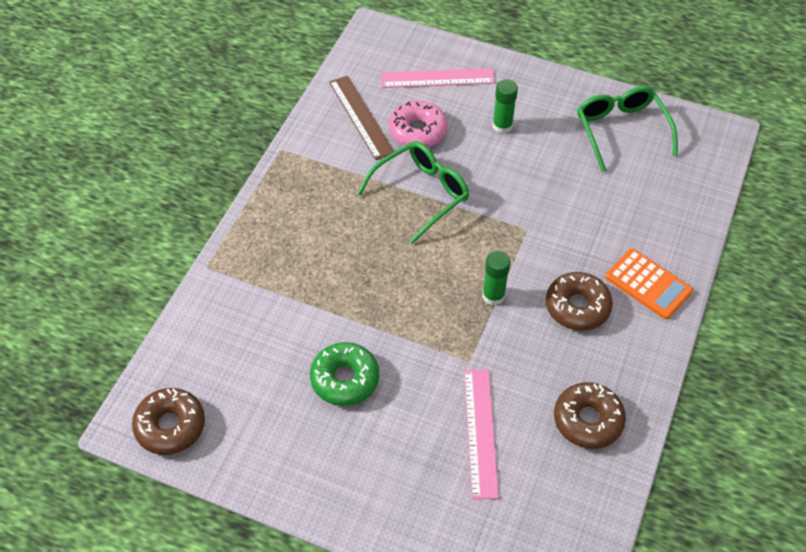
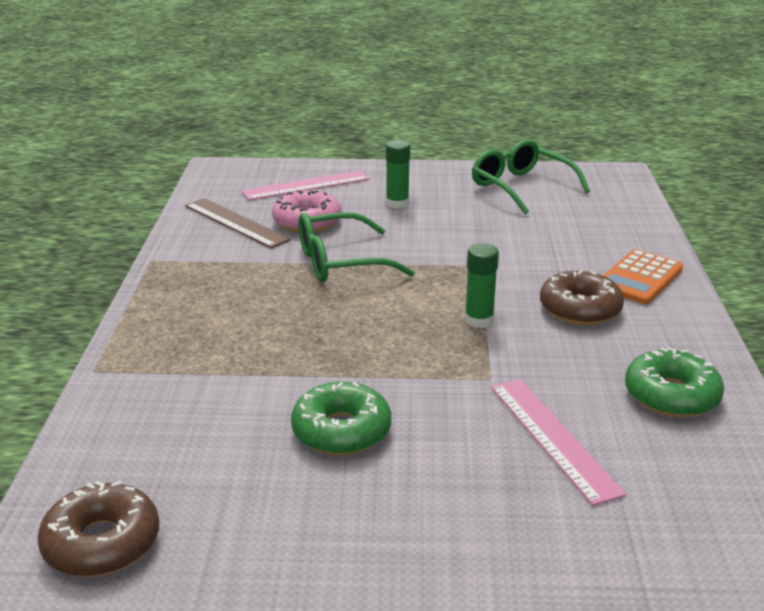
camera: 20 degrees left, 25 degrees down
green glasses [357,141,469,244] -> green glasses turned 135 degrees counterclockwise [298,212,415,282]
brown donut [554,382,626,449] -> green donut [625,347,724,417]
orange calculator [605,248,693,319] -> orange calculator turned 105 degrees clockwise [603,249,683,304]

